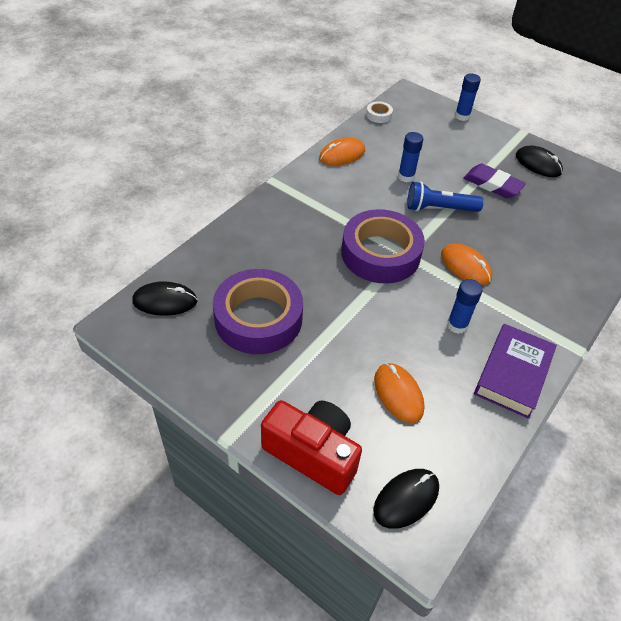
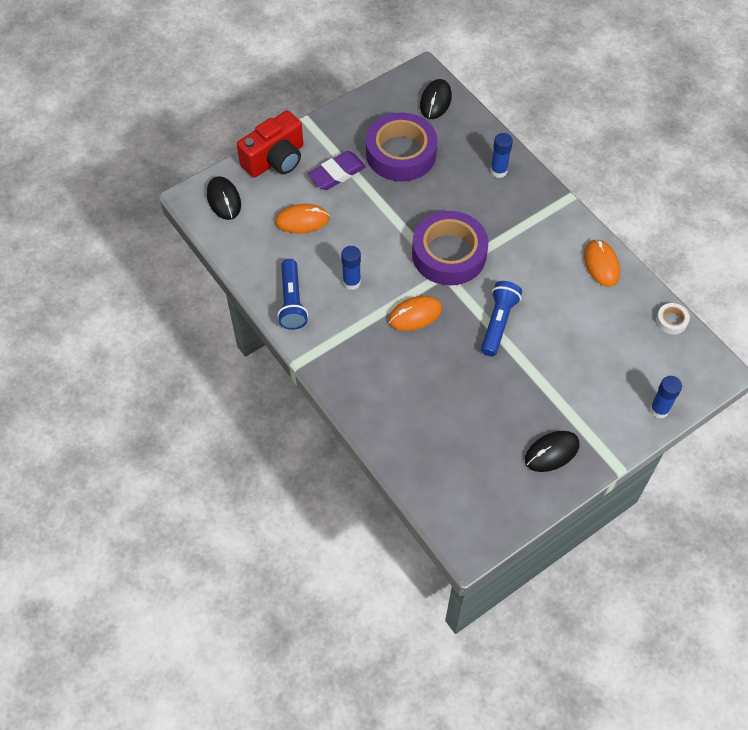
camera: 110 degrees right, 10 degrees up
blue glue stick [398,132,423,182] -> blue glue stick moved to [490,133,513,178]
purple eraser [464,164,526,198] -> purple eraser moved to [308,151,366,190]
purple book [474,324,557,419] -> blue flashlight [277,259,308,330]

